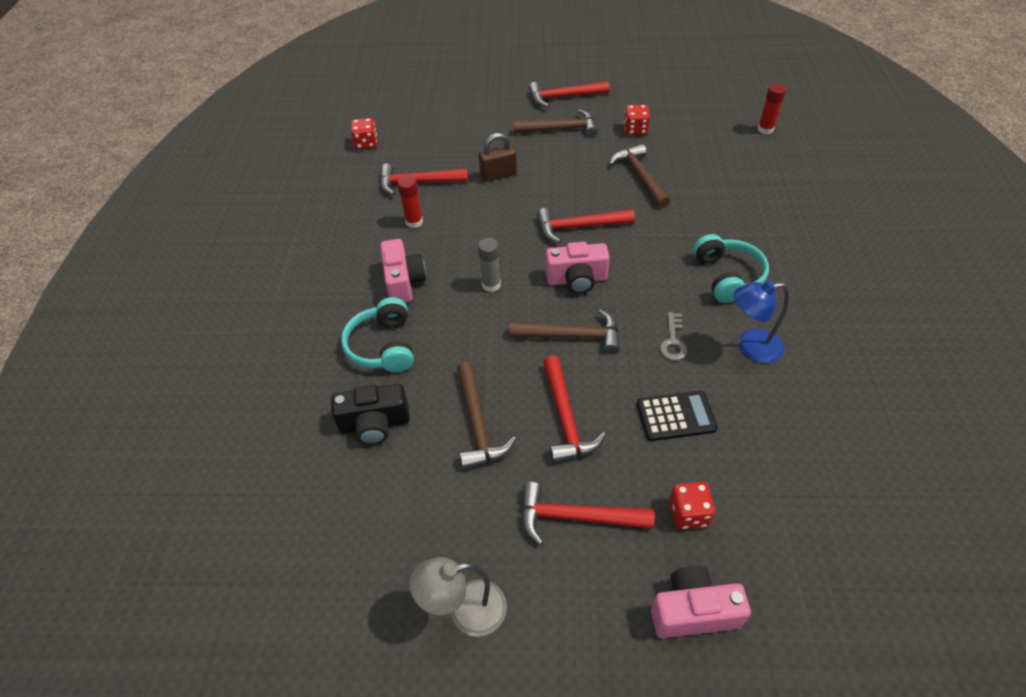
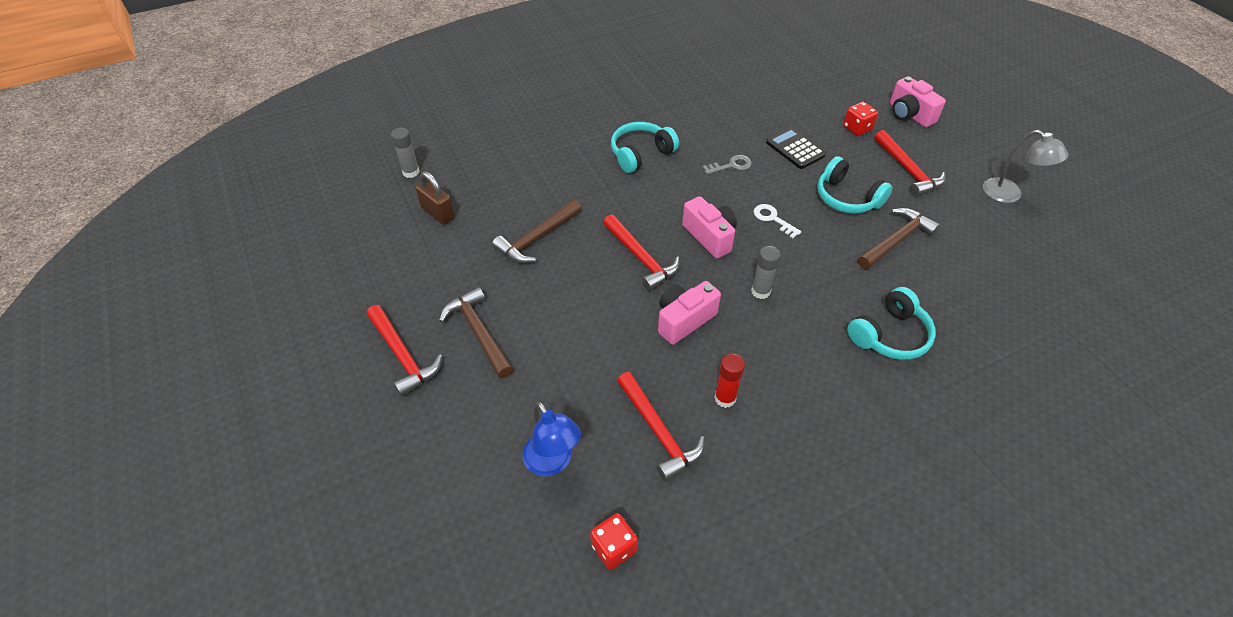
camera: 120 degrees left, 0 degrees up
black camera [331,384,410,445] -> none
pink camera [380,239,426,303] -> pink camera moved to [658,281,721,345]
brown padlock [479,133,517,181] -> brown padlock moved to [415,172,455,225]
brown hammer [510,309,620,354] -> white key [754,204,801,238]
red hammer [543,356,606,463] -> turquoise headphones [817,156,892,214]
red dice [624,105,650,135] -> none
blue lamp [734,281,789,363] -> blue lamp moved to [522,402,581,476]
red glue stick [758,84,786,134] -> grey glue stick [391,128,420,178]

